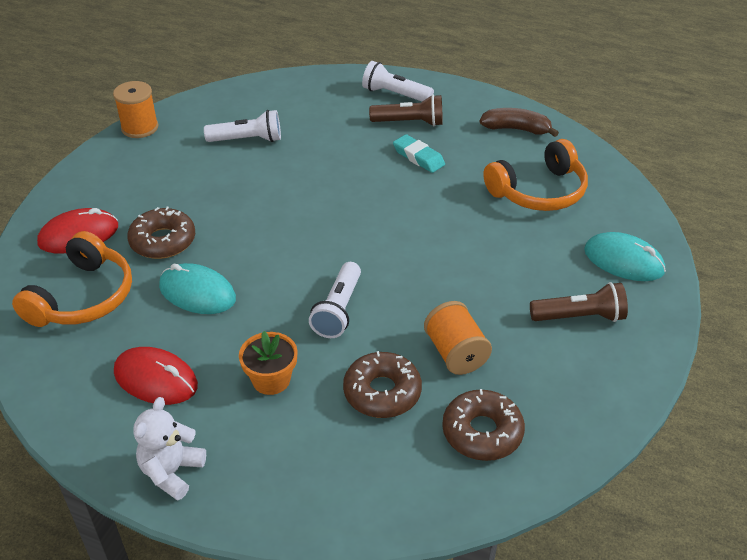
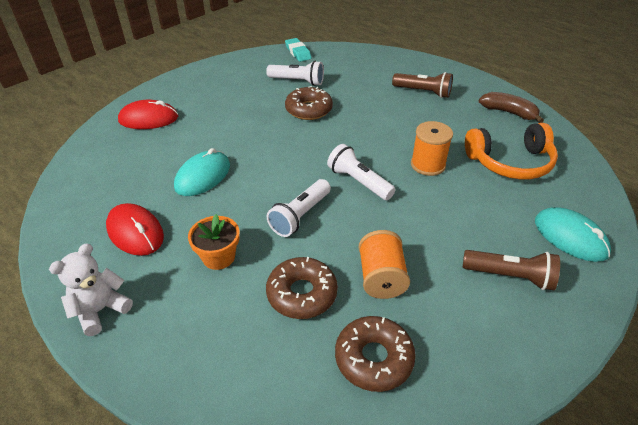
camera: 20 degrees right, 0 degrees up
orange headphones [12,231,132,327] -> none
orange spool [113,81,159,138] -> orange spool moved to [411,121,453,176]
brown donut [127,207,195,259] -> brown donut moved to [285,86,333,120]
turquoise mouse [159,263,236,314] -> turquoise mouse turned 75 degrees clockwise [174,148,230,196]
white flashlight [362,61,434,102] -> white flashlight moved to [327,144,396,200]
turquoise eraser [393,134,445,173] -> turquoise eraser moved to [285,38,312,62]

